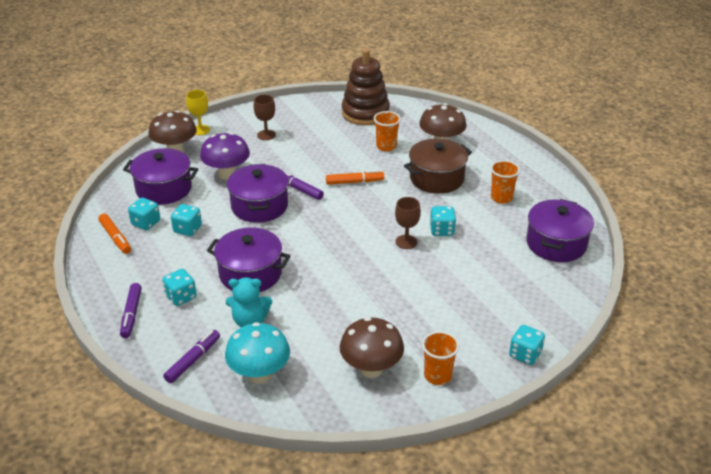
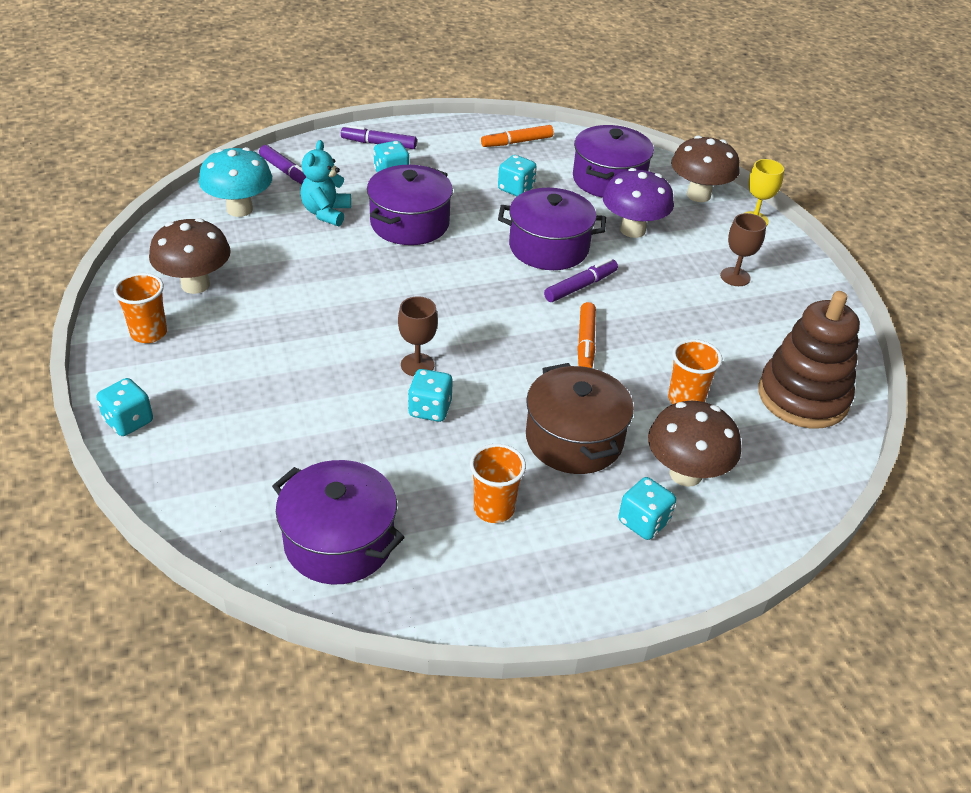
camera: 100 degrees right, 5 degrees up
turquoise dice [128,198,160,230] -> turquoise dice moved to [618,477,676,540]

